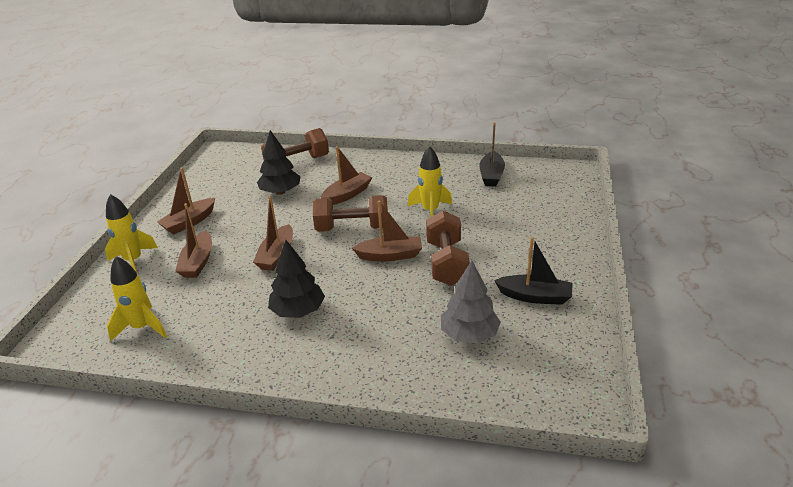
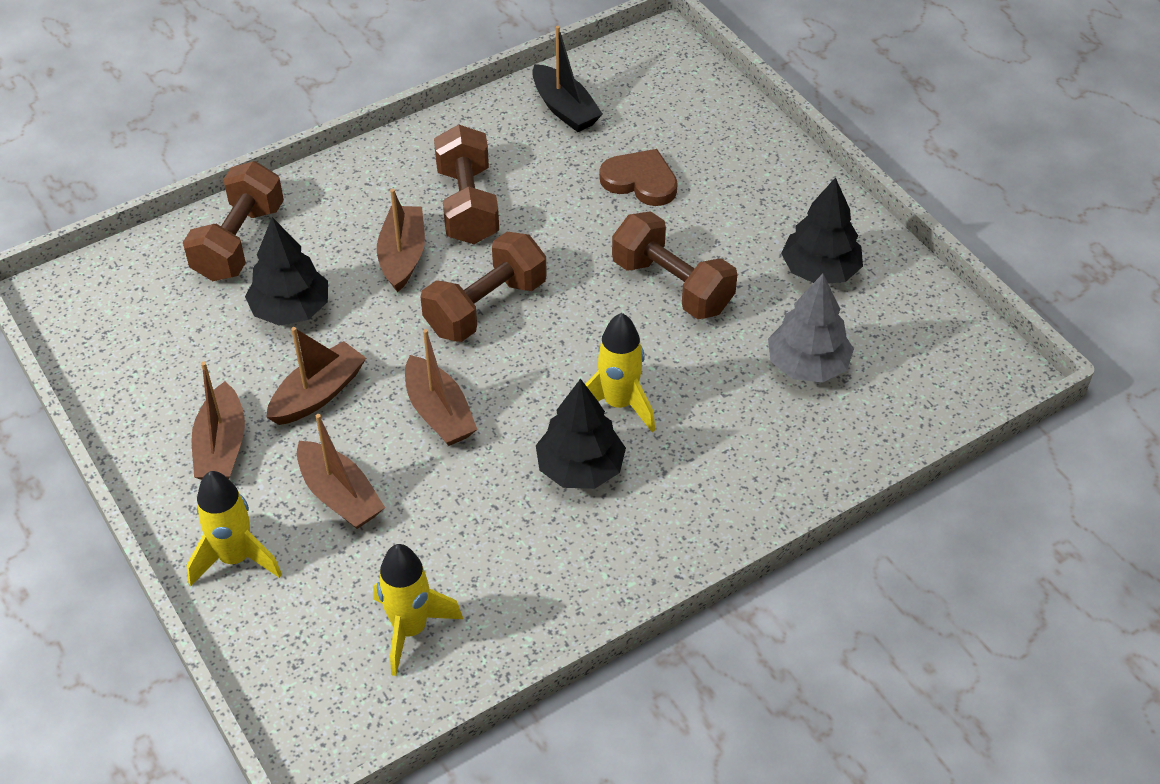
camera: 45 degrees left, 15 degrees up
brown boat [352,201,422,262] -> brown boat moved to [266,327,366,425]
yellow rocket [407,146,452,217] -> yellow rocket moved to [585,313,655,432]
black boat [494,237,573,305] -> black tree [781,177,863,284]
none -> brown dumbbell [434,124,499,244]
none -> brown heart [600,149,678,206]

